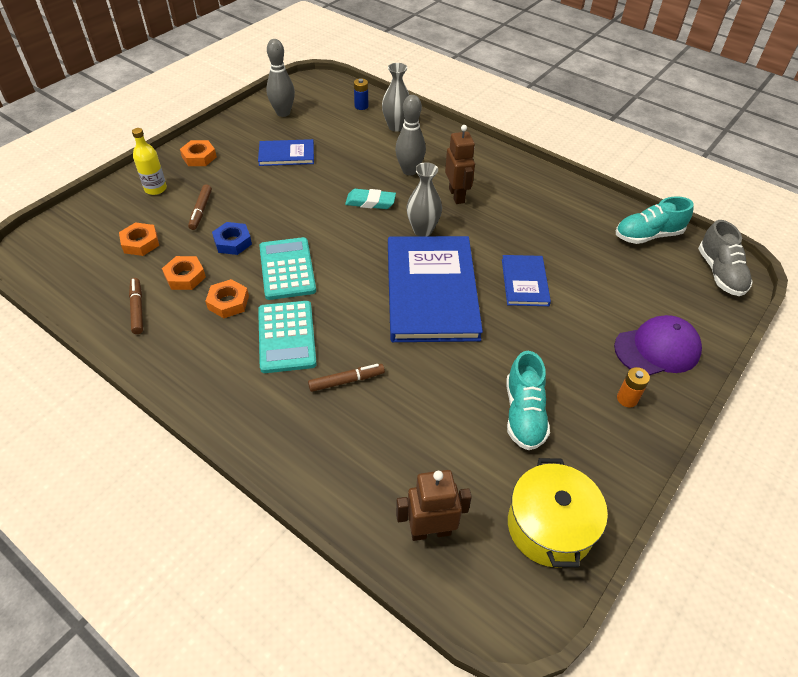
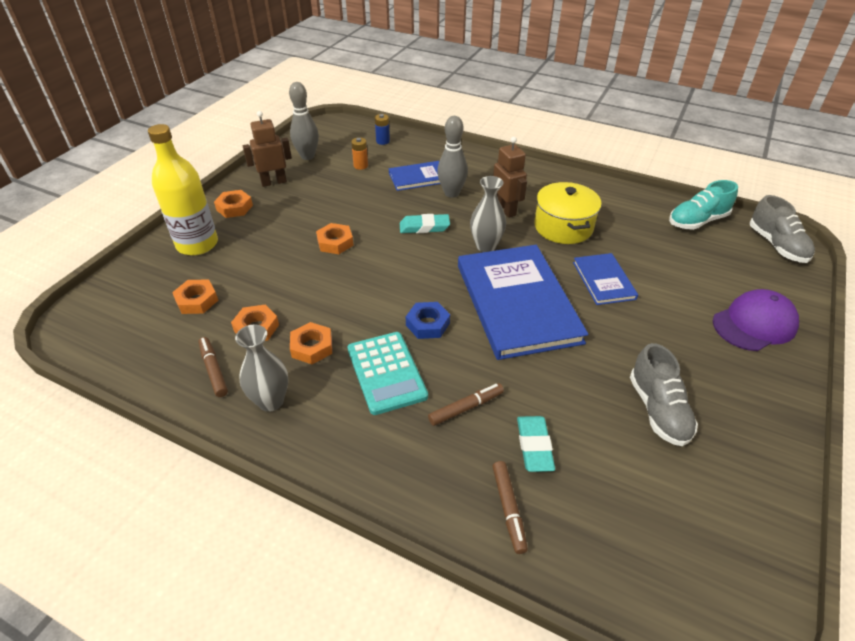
camera: 10 degrees left, 5 degrees down
yellow bottle [132,128,167,195] -> yellow bottle [148,124,218,255], size x1.76
brown marker [188,184,212,230] -> brown marker moved to [492,461,528,554]
blue nut [212,222,252,255] -> blue nut moved to [406,302,450,339]
blue book [258,139,314,166] -> blue book moved to [389,161,440,191]
turquoise calculator [259,237,316,300] -> none
grey vase [382,63,409,132] -> grey vase moved to [235,324,288,412]
brown robot [396,470,472,541] -> brown robot moved to [243,111,292,187]
turquoise shoe [507,351,550,450] -> grey shoe [630,343,698,446]
yellow pot [508,458,608,567] -> yellow pot moved to [534,182,602,244]
orange battery [617,367,650,408] -> orange battery moved to [351,137,368,170]
none -> orange nut [316,223,354,254]
none -> turquoise eraser [517,416,555,472]

